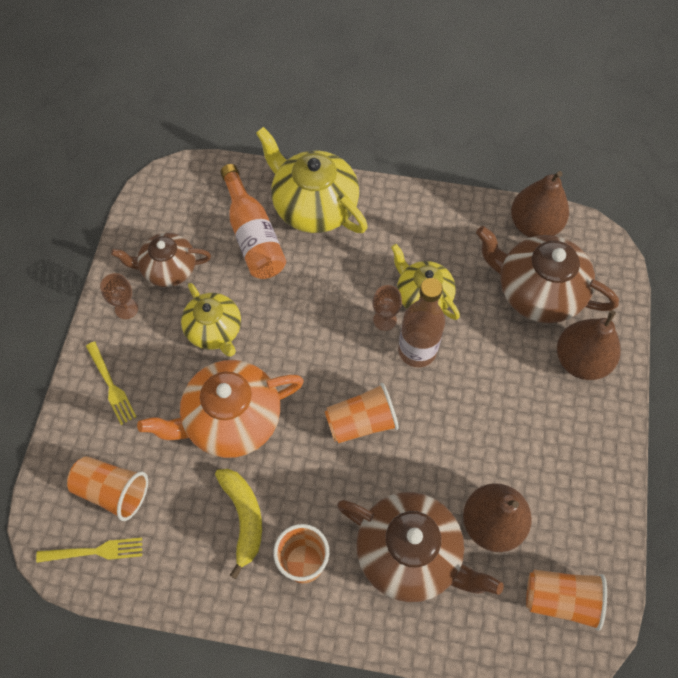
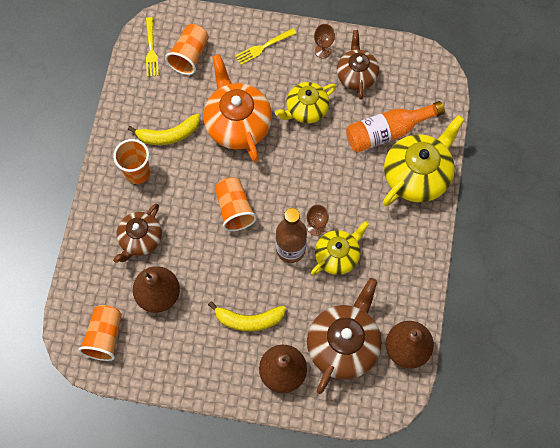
camera: 90 degrees right, 5 degrees up
brown teapot [337,492,504,602] -> brown teapot [113,204,162,263], size x0.64
none -> yellow banana [208,301,286,331]

